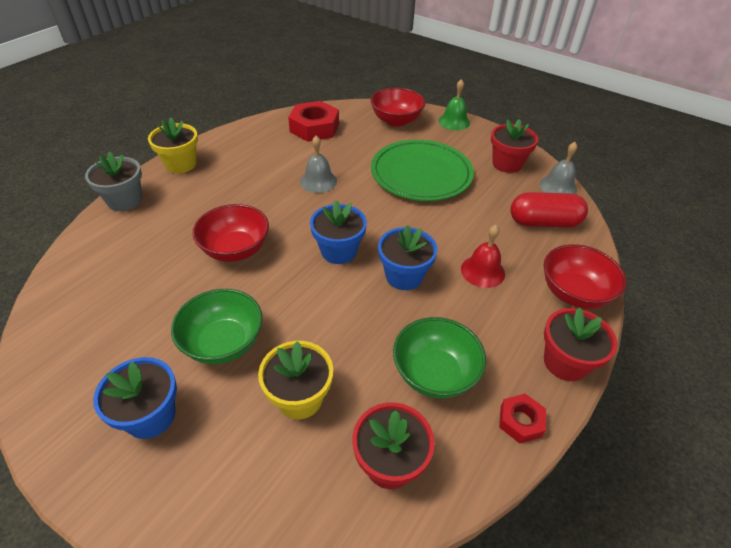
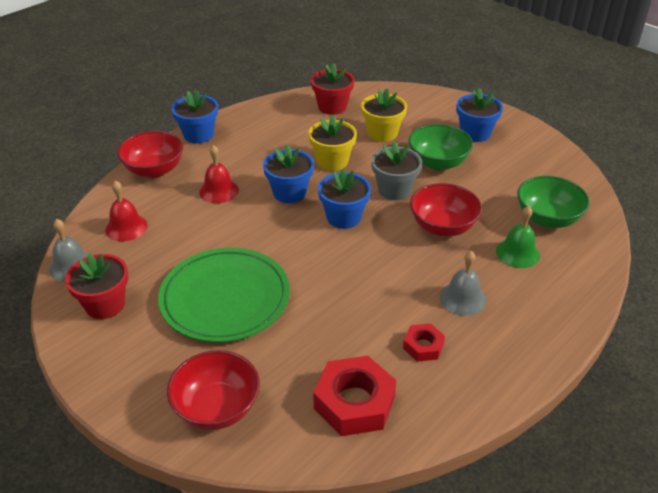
camera: 170 degrees left, 5 degrees down
grey flower pot [85,151,142,211] -> grey flower pot moved to [371,142,422,200]
yellow flower pot [148,117,198,173] -> yellow flower pot moved to [308,115,357,171]
grey bell [300,136,337,193] -> grey bell moved to [440,251,486,316]
green bowl [393,317,486,398] -> green bowl moved to [517,176,590,228]
green bell [438,79,470,130] -> green bell moved to [496,206,540,268]
red nut [499,394,546,443] -> red nut moved to [403,323,445,362]
red capsule [510,192,588,227] -> red bell [105,181,148,241]
red flower pot [544,307,617,381] -> blue flower pot [172,89,218,143]

